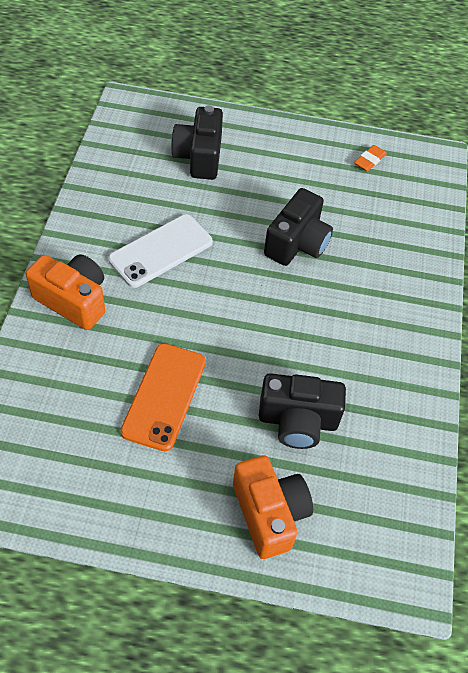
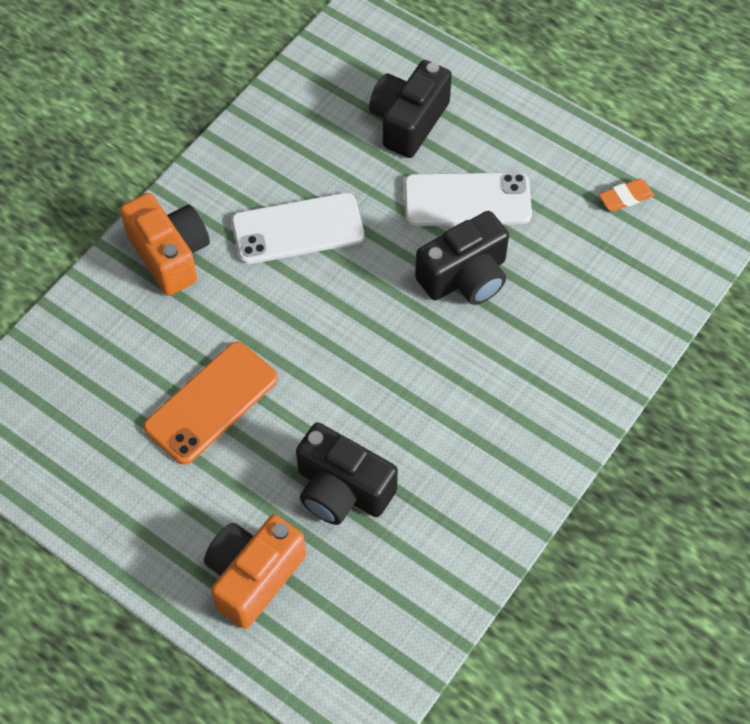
camera: 30 degrees right, 5 degrees up
orange camera [233,456,313,559] -> orange camera turned 150 degrees counterclockwise [204,515,306,629]
none -> white phone [404,172,532,226]

